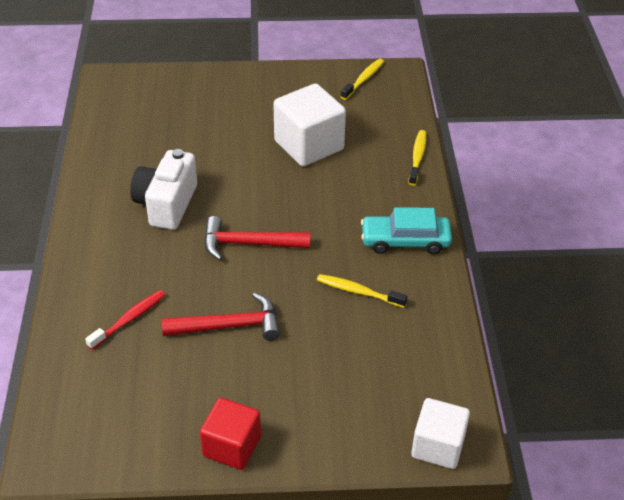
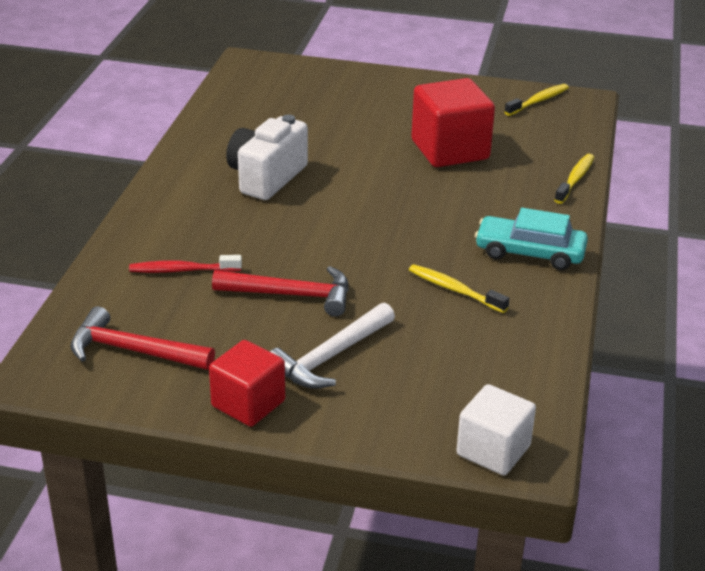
camera: 15 degrees right, 10 degrees down
red toothbrush [85,290,165,350] -> red toothbrush turned 150 degrees counterclockwise [129,255,242,273]
red hammer [204,216,311,260] -> red hammer moved to [71,306,215,370]
white cube [273,83,346,166] -> red cube [411,78,495,167]
none -> white hammer [270,303,395,389]

